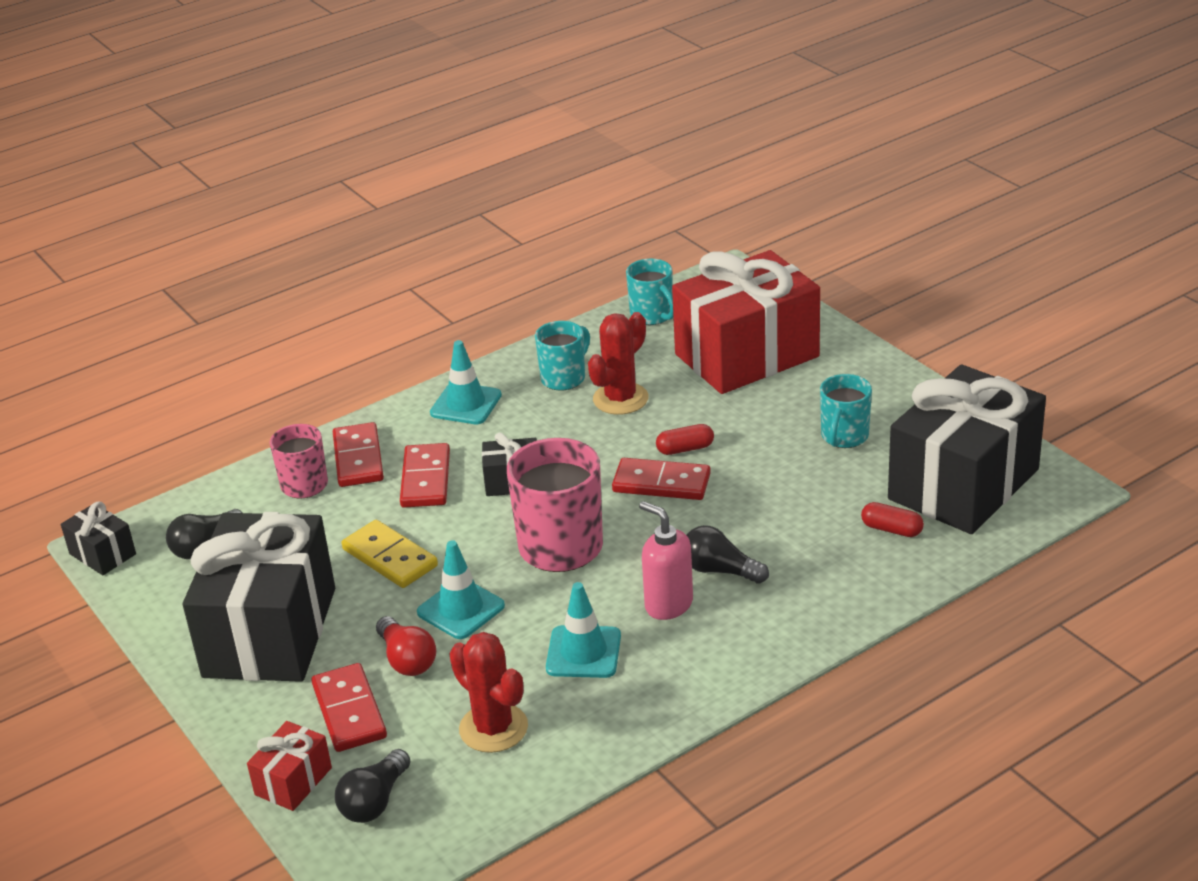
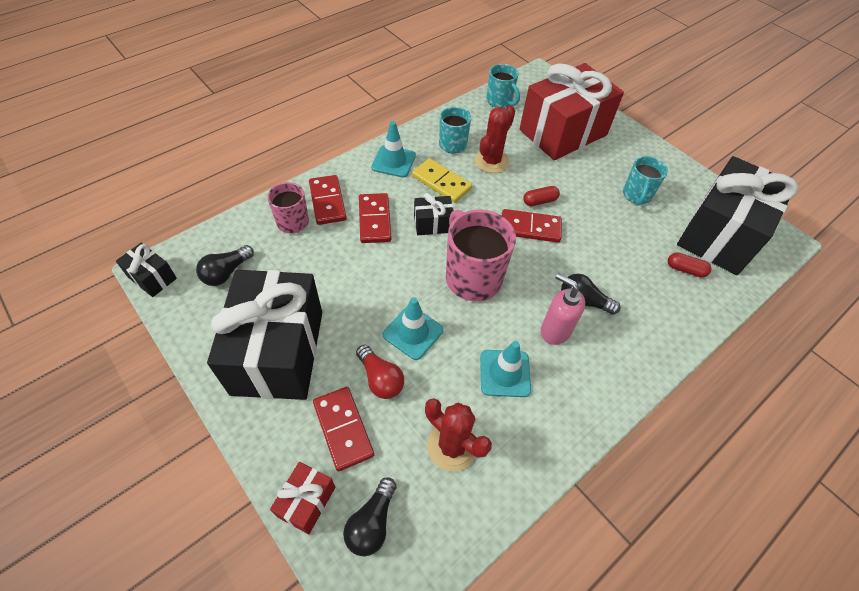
camera: 10 degrees left, 20 degrees up
yellow domino [342,520,438,588] -> yellow domino moved to [412,158,472,203]

